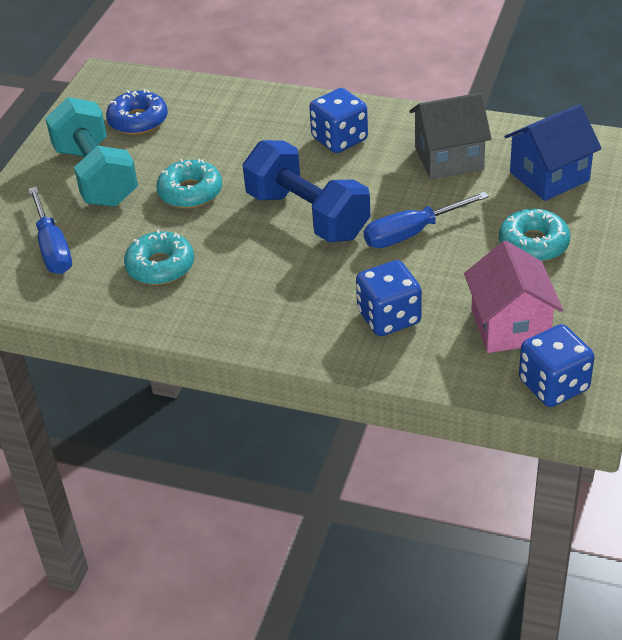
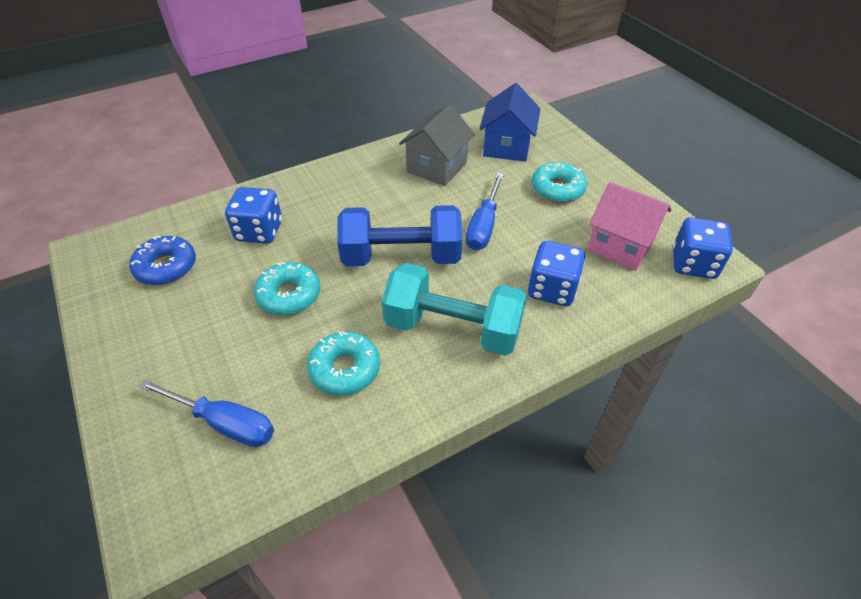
camera: 50 degrees left, 5 degrees up
turquoise dumbbell [45,97,138,207] -> turquoise dumbbell moved to [382,263,527,356]
blue dice [309,88,368,153] -> blue dice moved to [225,187,282,244]

